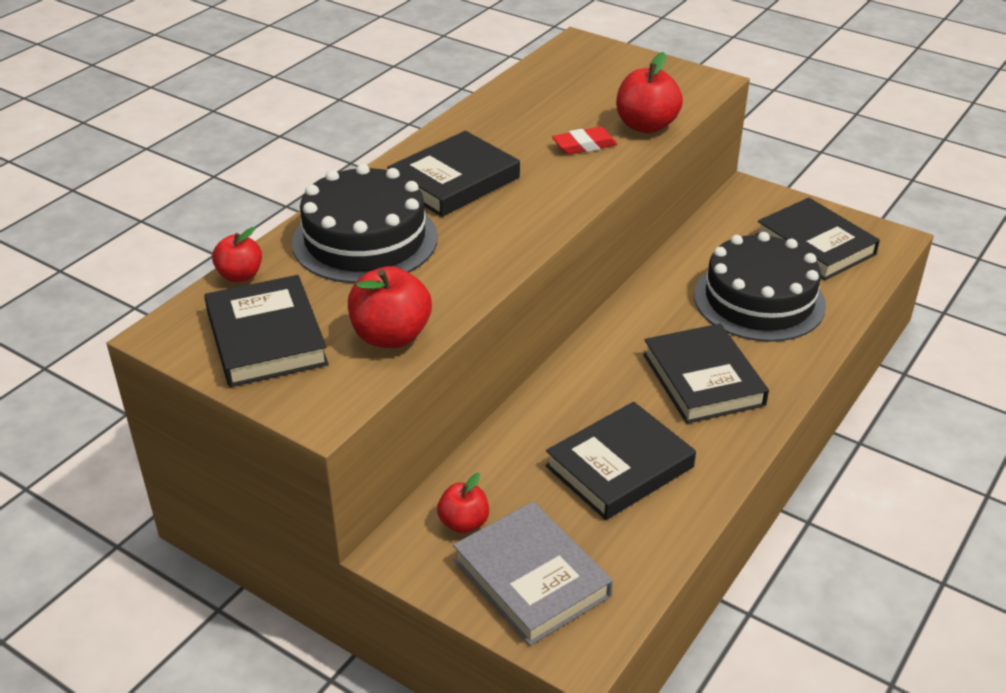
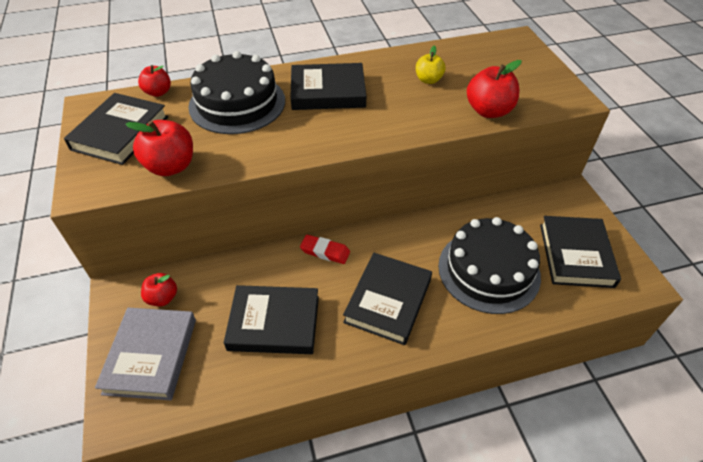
camera: 40 degrees right, 10 degrees up
red eraser [552,127,618,155] -> red eraser moved to [300,235,350,264]
none -> yellow apple [416,46,445,84]

